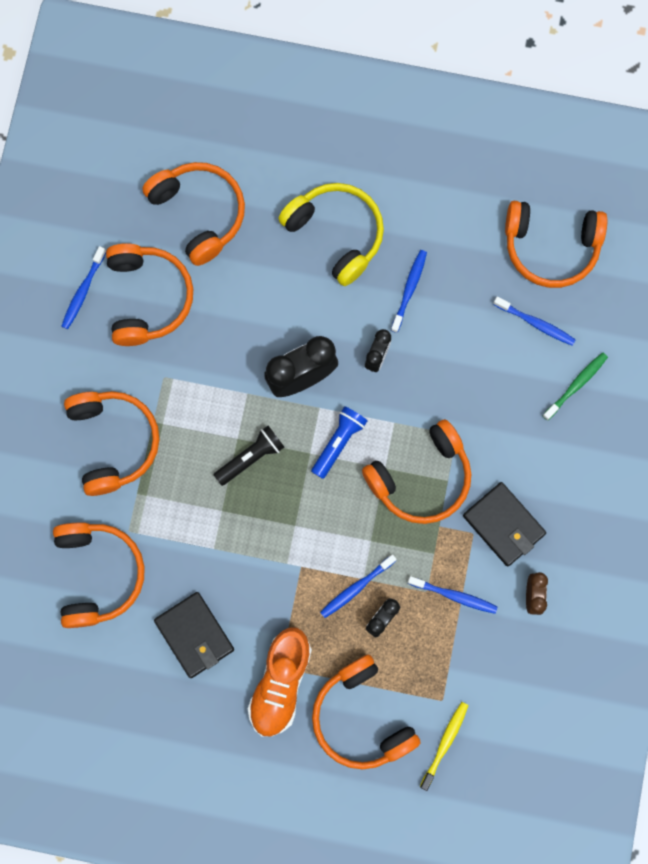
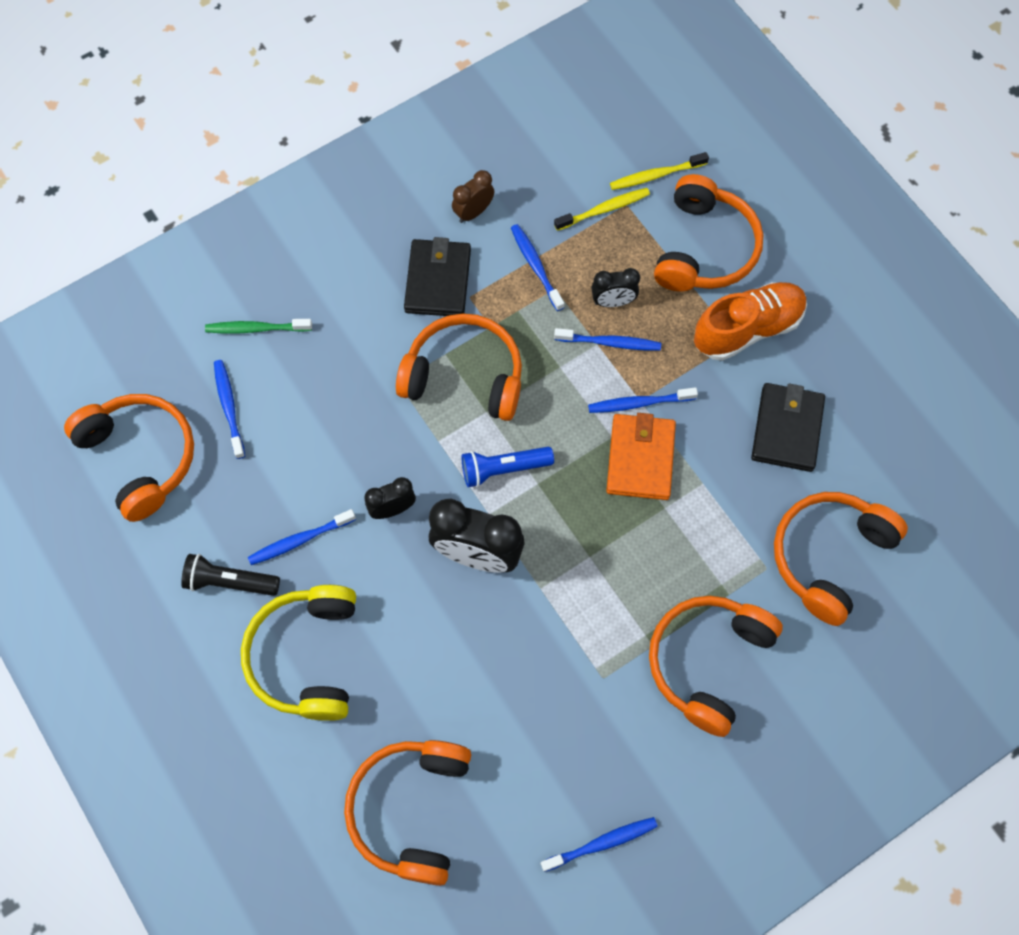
camera: 135 degrees left, 10 degrees down
orange headphones [106,243,193,346] -> none
black flashlight [214,426,284,486] -> black flashlight moved to [181,554,280,596]
none -> yellow toothbrush [554,188,650,231]
none -> blue toothbrush [588,387,698,413]
none -> orange wallet [606,413,676,500]

